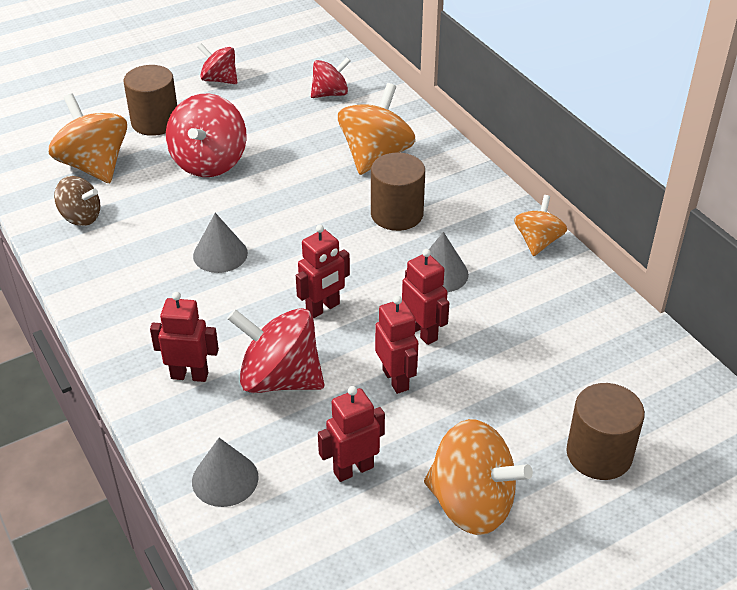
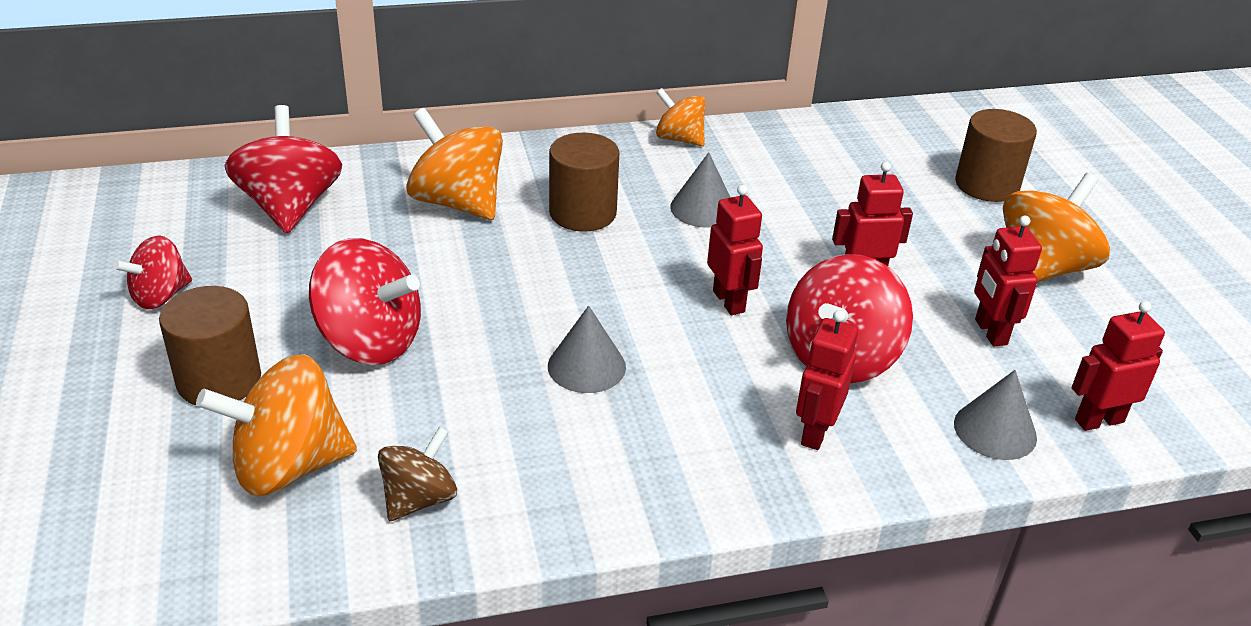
camera: 75 degrees left, 5 degrees down
red spinning top [311,58,351,98] -> red spinning top [224,105,342,234], size x1.67
red robot [402,249,449,345] -> red robot moved to [1072,301,1165,431]

